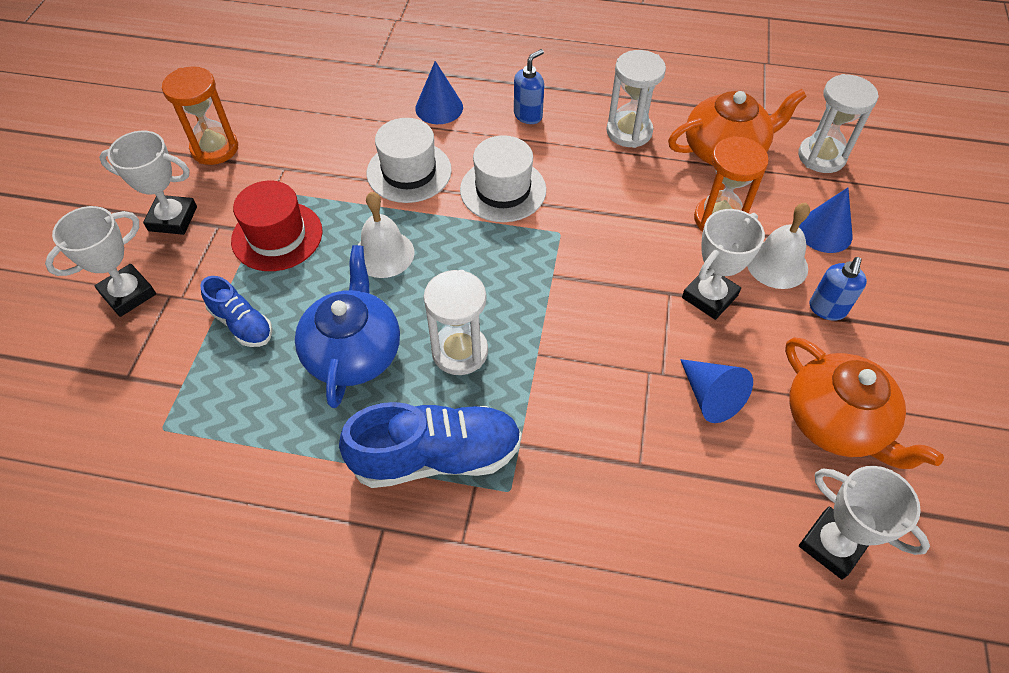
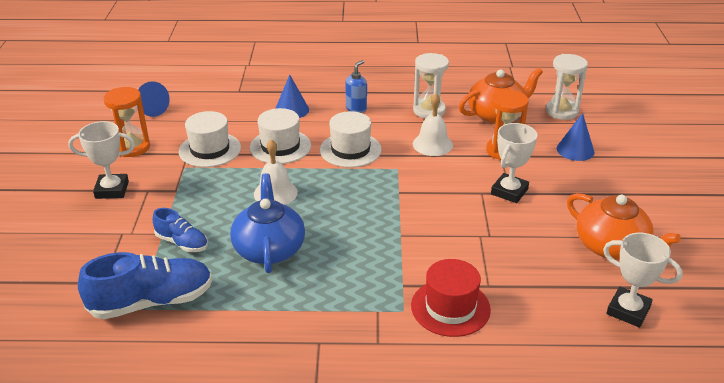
camera: 10 degrees left, 20 degrees down
white trophy [45,206,156,317] -> none
red hat [231,181,323,271] -> red hat moved to [411,259,491,337]
blue shoe [339,402,522,488] -> blue shoe moved to [78,252,213,319]
white hourglass [424,270,488,375] -> none
blue cone [680,359,753,423] -> blue cone moved to [138,81,170,117]
white bell [747,203,810,289] -> white bell moved to [413,93,453,156]
blue soap dispenser [810,257,867,321] -> none
none -> white hat [179,111,241,167]

